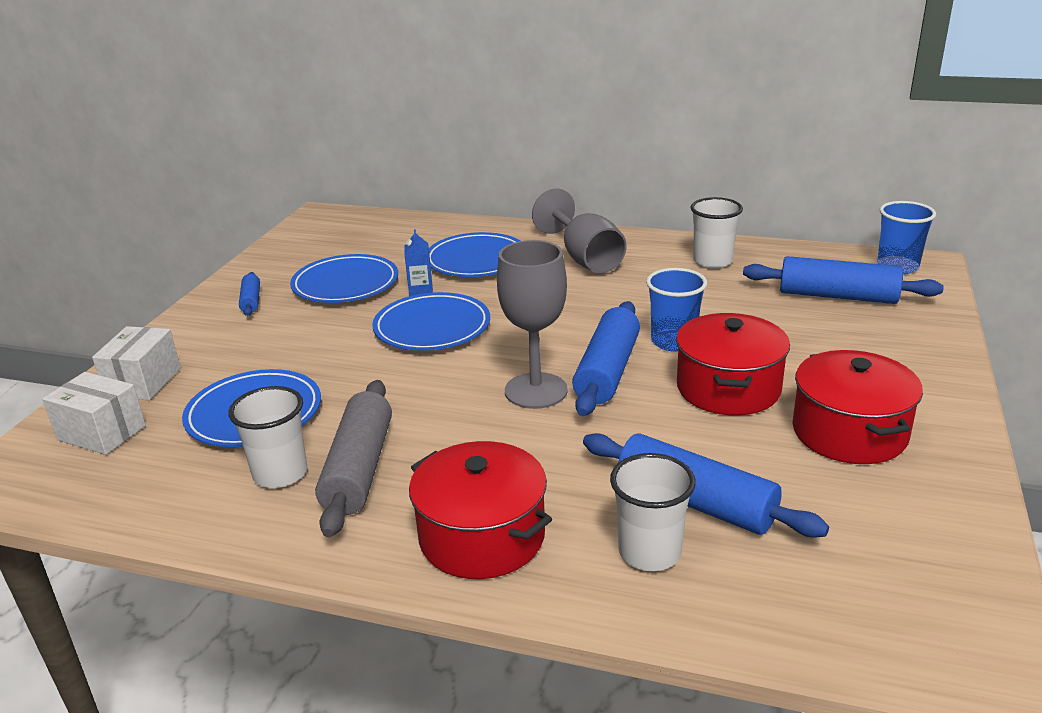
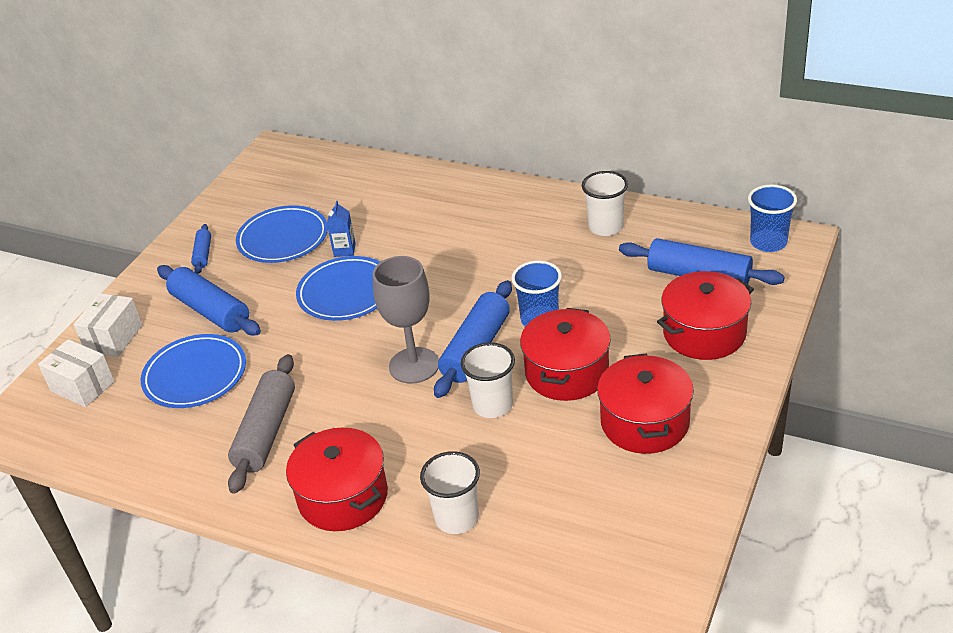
camera: 10 degrees right, 10 degrees up
white cup [228,386,307,488] -> white cup moved to [461,342,515,418]
blue plate [429,232,520,277] -> none
grey goblet [532,188,627,273] -> none
blue rolling pin [583,433,829,538] -> blue rolling pin moved to [157,265,261,336]
none -> red pot [657,271,754,360]

